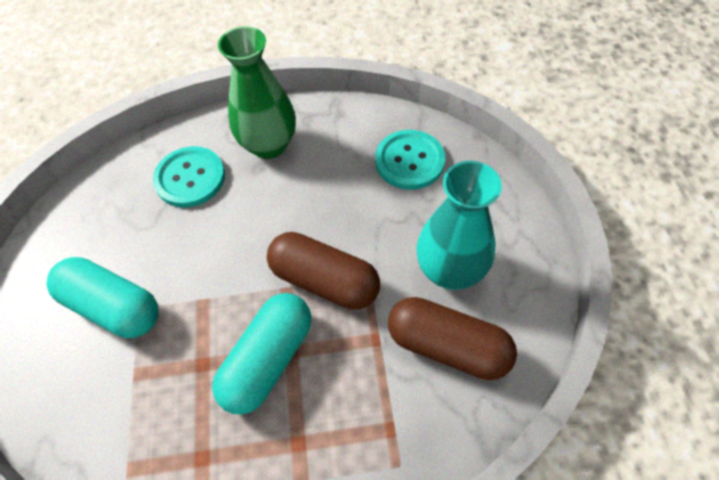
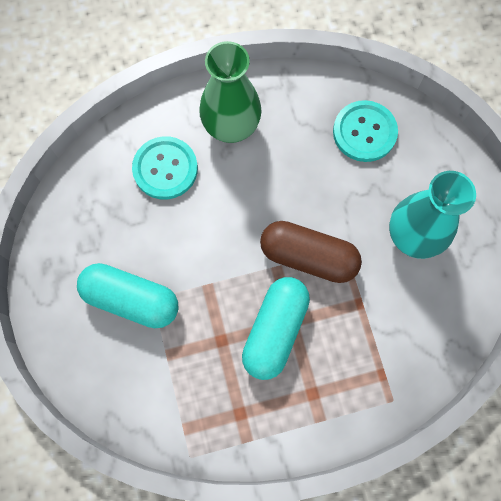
camera: 10 degrees left, 15 degrees up
brown capsule [388,297,517,380] -> none

